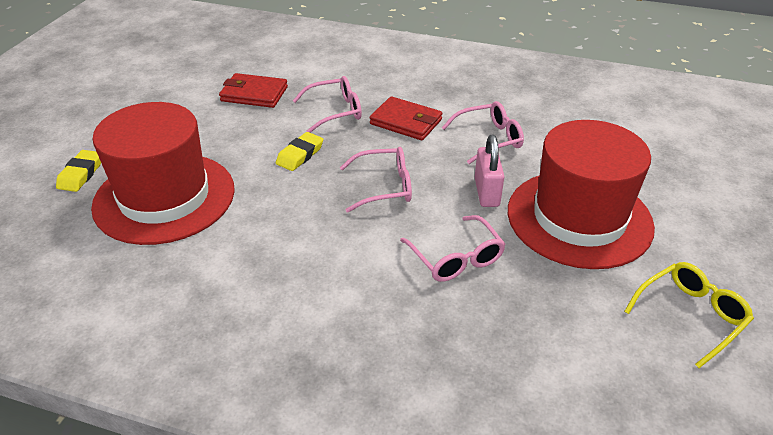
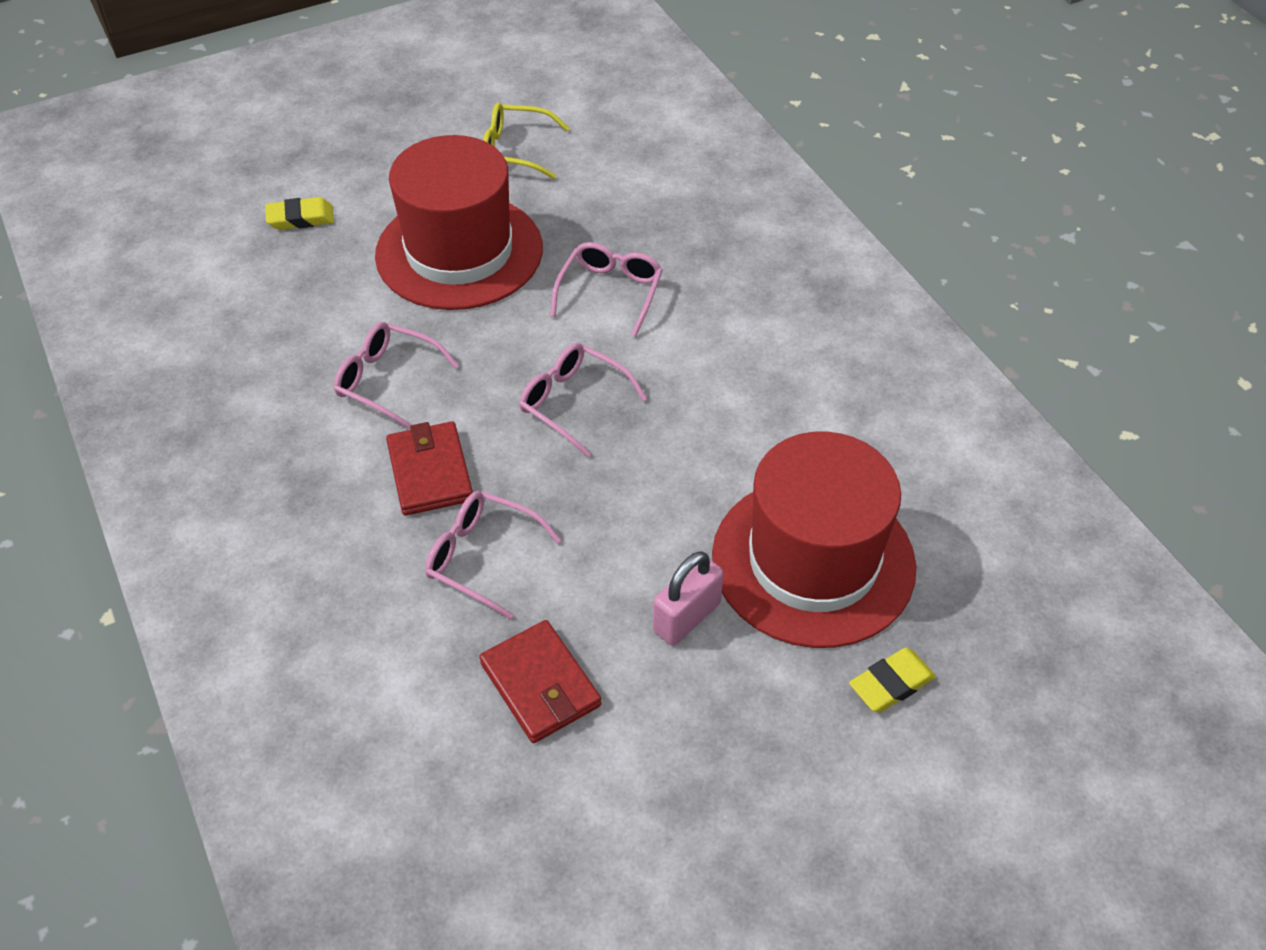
camera: 135 degrees left, 10 degrees up
yellow eraser [276,132,323,171] -> yellow eraser moved to [265,197,334,230]
pink padlock [475,135,505,207] -> pink padlock moved to [653,551,723,646]

